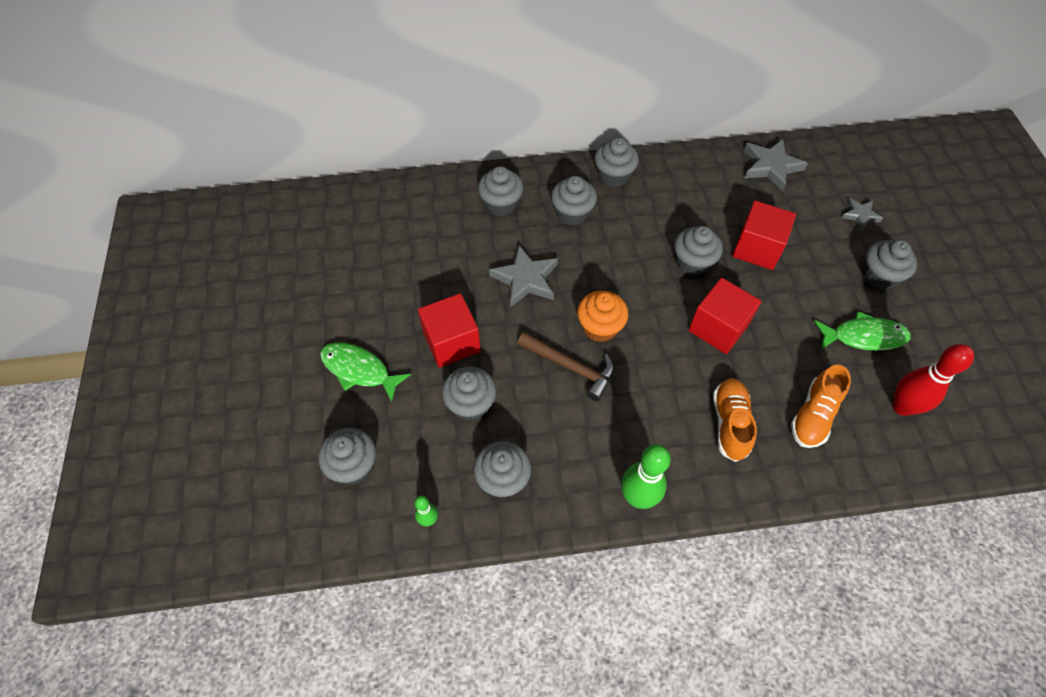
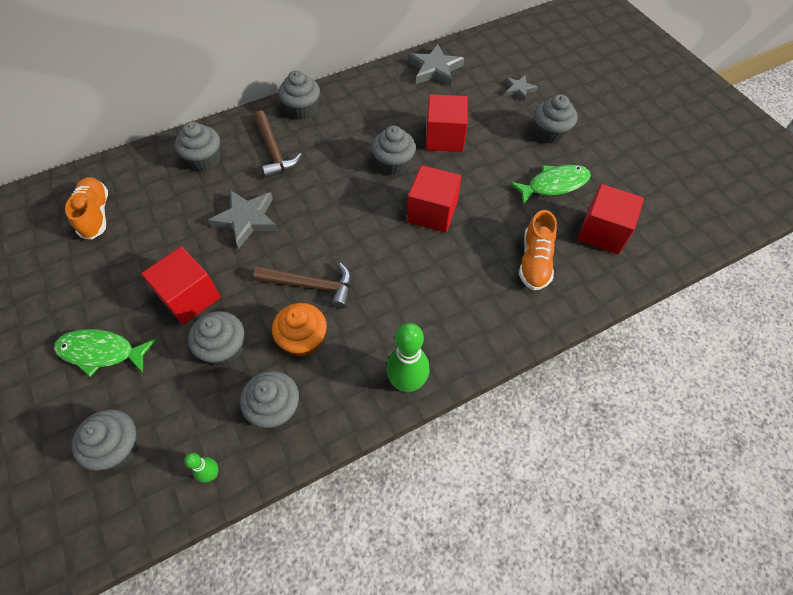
camera: 20 degrees left, 0 degrees up
grey cupcake [551,176,597,225] -> brown hammer [254,110,302,178]
orange cupcake [577,291,629,342] -> orange cupcake moved to [272,303,327,357]
orange shoe [713,378,757,462] -> orange shoe moved to [65,177,108,240]
red bowling pin [892,344,974,416] -> red cube [577,184,644,255]

